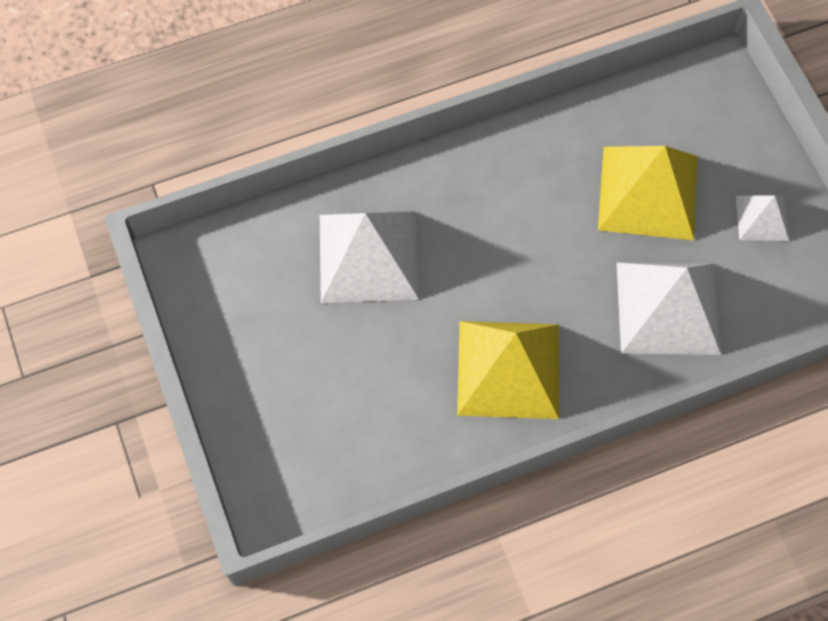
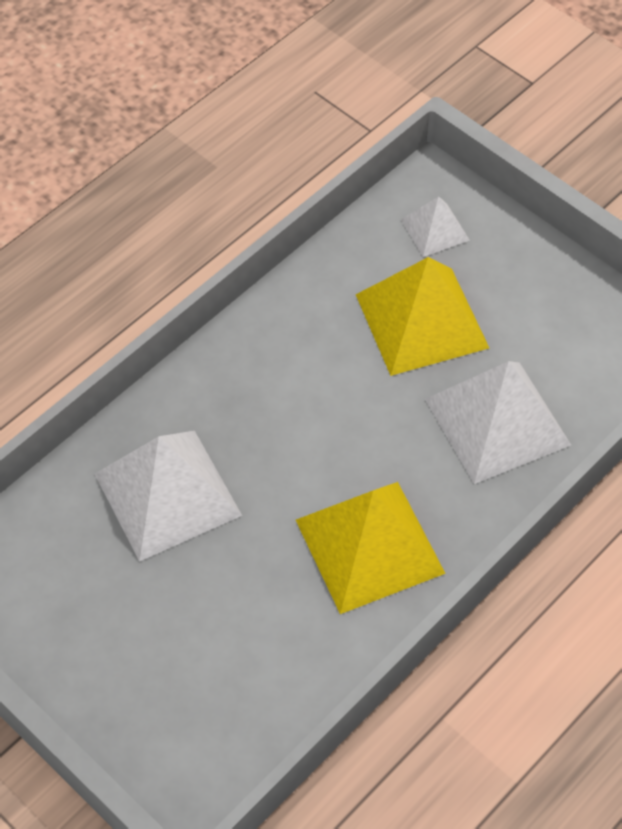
camera: 25 degrees left, 10 degrees down
white pyramid [736,196,789,241] -> white pyramid moved to [401,196,470,257]

